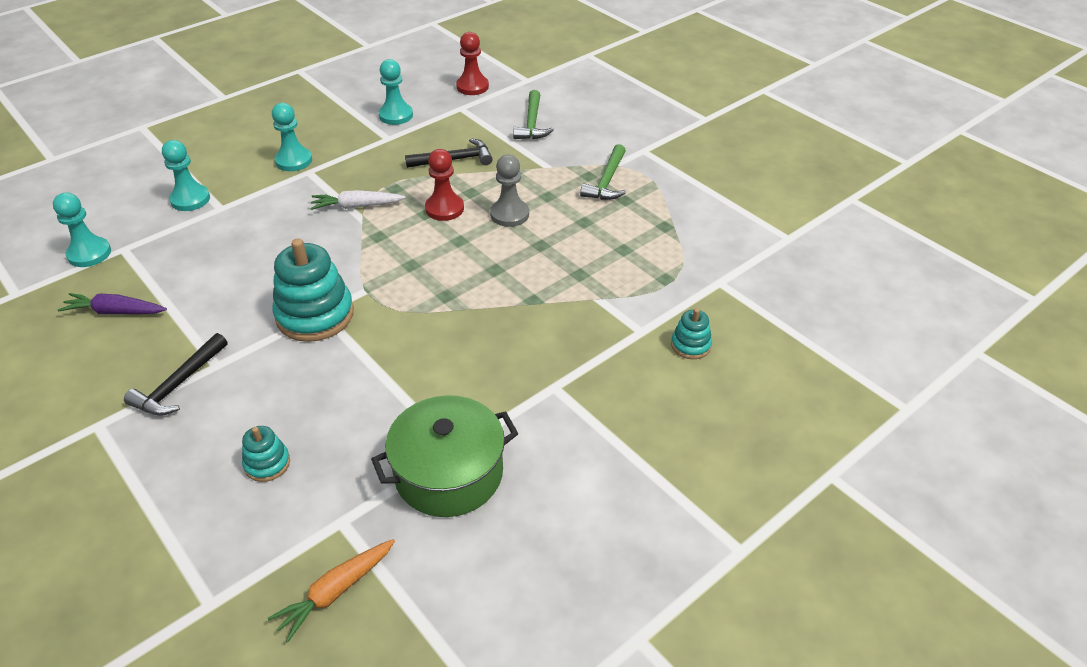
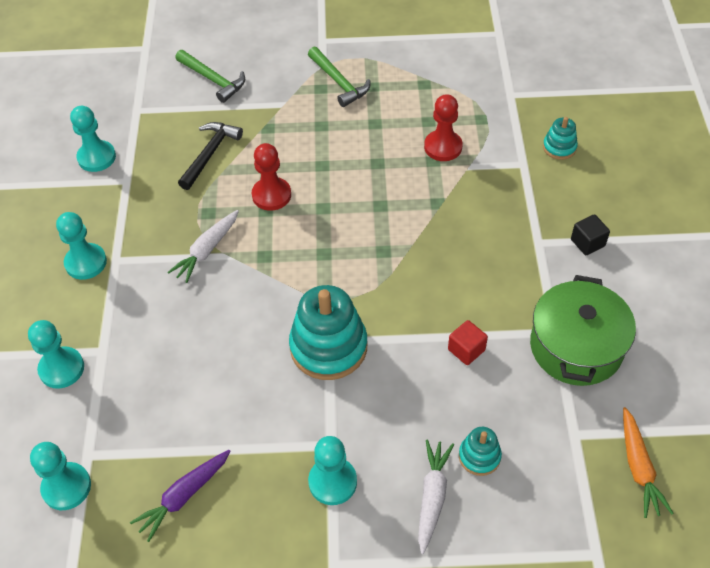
camera: 50 degrees left, 10 degrees up
black hammer [124,333,227,416] -> turquoise pawn [308,436,357,505]
red pawn [456,32,489,95] -> red pawn moved to [424,94,463,161]
grey pawn [490,155,529,227] -> none
none -> white carrot [418,440,454,554]
none -> red cube [448,320,488,365]
none -> black cube [571,214,610,255]

